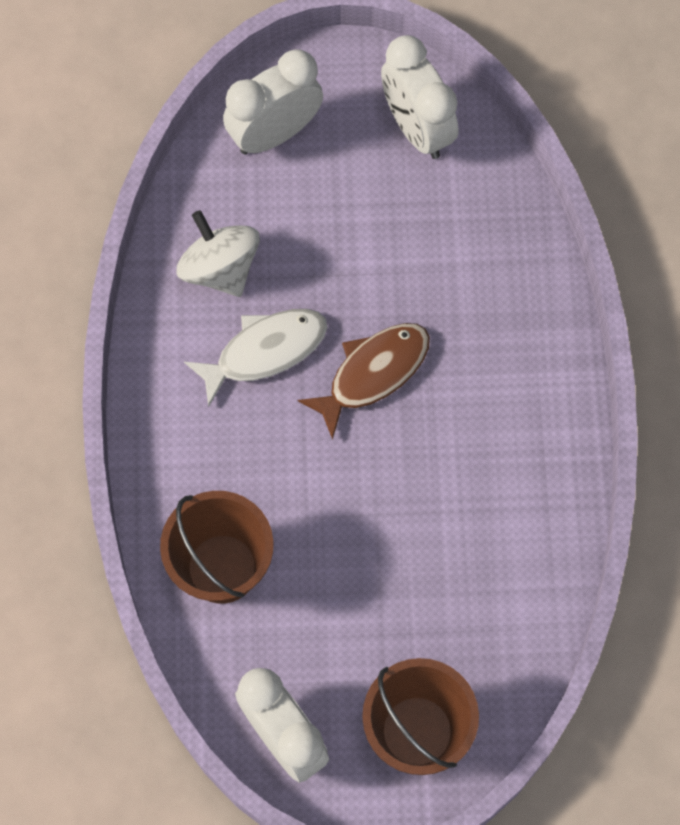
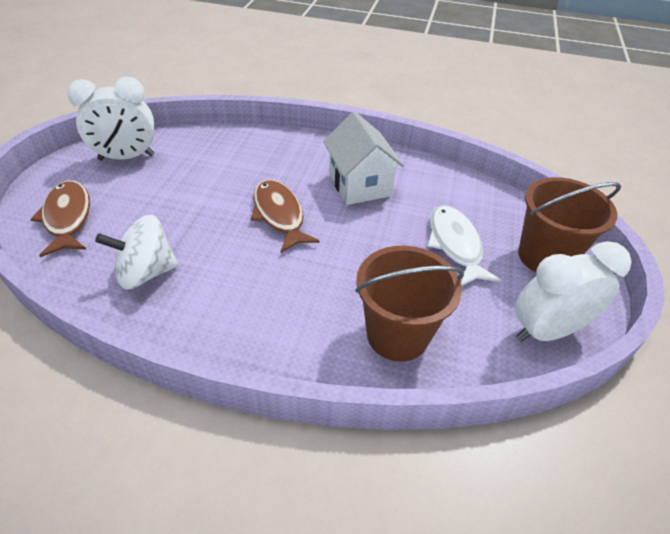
camera: 75 degrees left, 25 degrees down
white fish [184,309,327,407] -> white fish moved to [427,205,501,286]
white clock [223,49,323,155] -> brown fish [30,180,90,257]
none -> white house [323,111,404,205]

